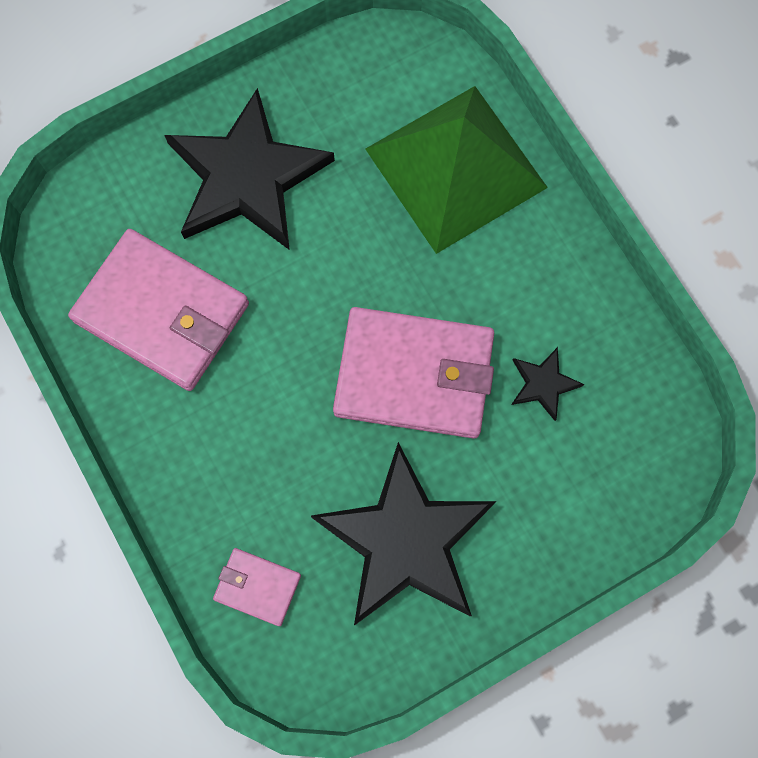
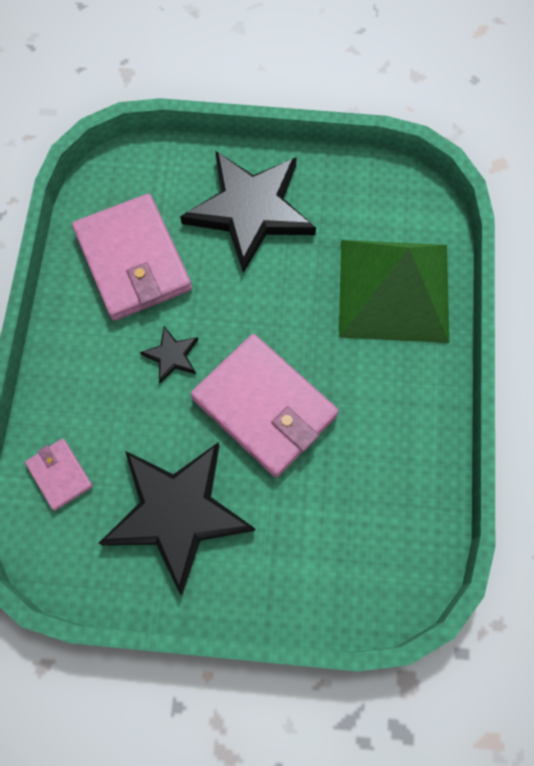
camera: 35 degrees right, 5 degrees down
black star [511,347,584,421] -> black star moved to [140,326,198,383]

